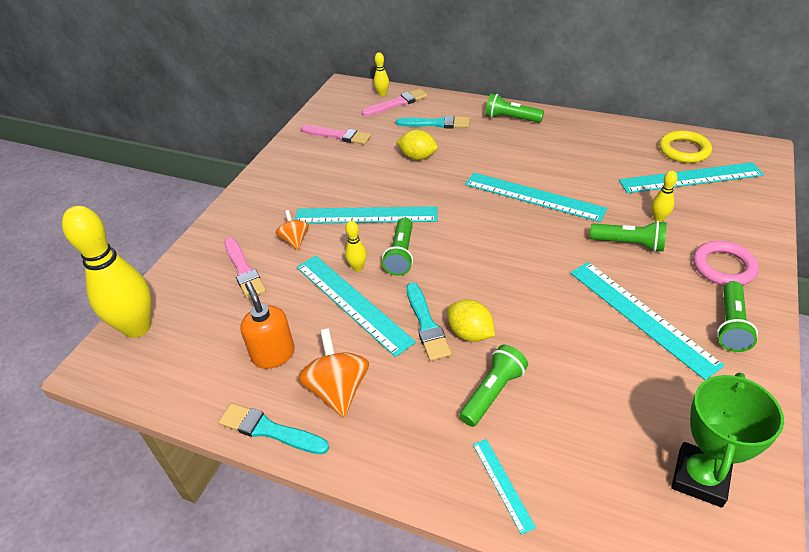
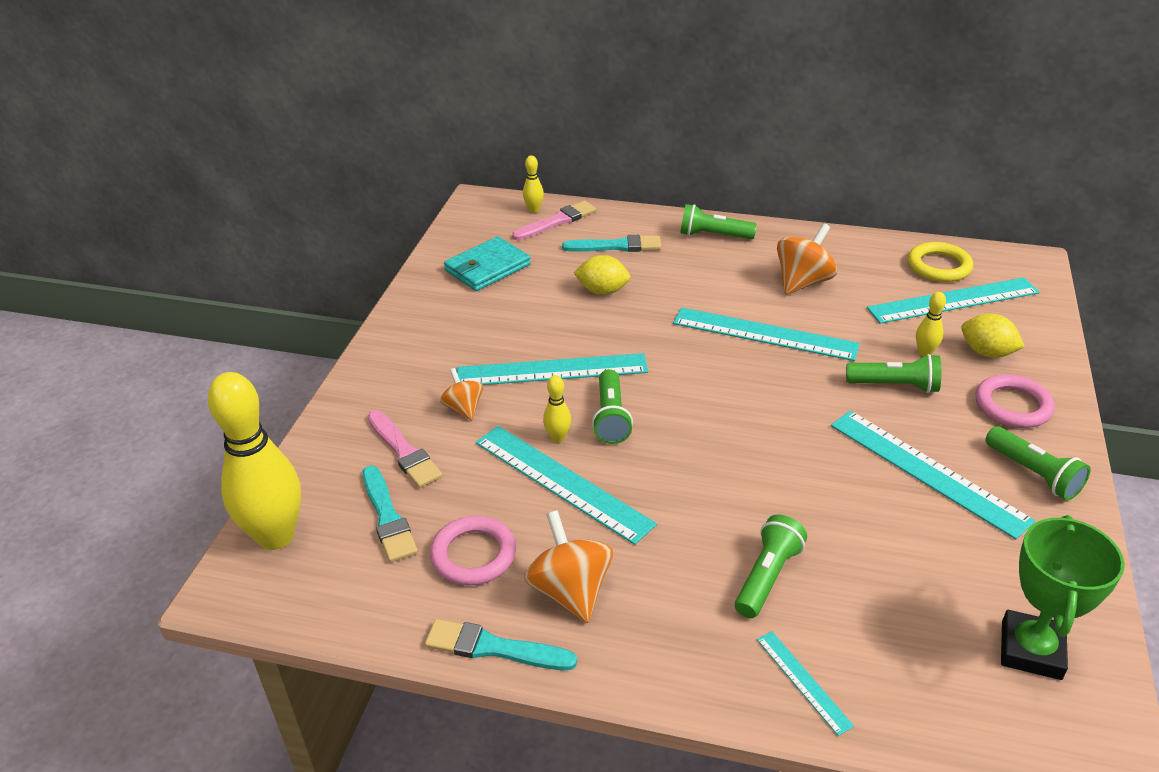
camera: 10 degrees left, 5 degrees down
orange soap dispenser [240,281,295,369] -> pink ring [430,516,516,586]
pink brush [301,125,371,145] -> turquoise wallet [444,236,531,291]
turquoise brush [406,282,451,361] -> turquoise brush moved to [363,465,418,562]
yellow lemon [448,300,495,342] -> yellow lemon moved to [961,314,1025,358]
green flashlight [717,281,758,352] -> green flashlight turned 45 degrees counterclockwise [985,426,1091,500]
none -> orange spinning top [777,223,837,295]

